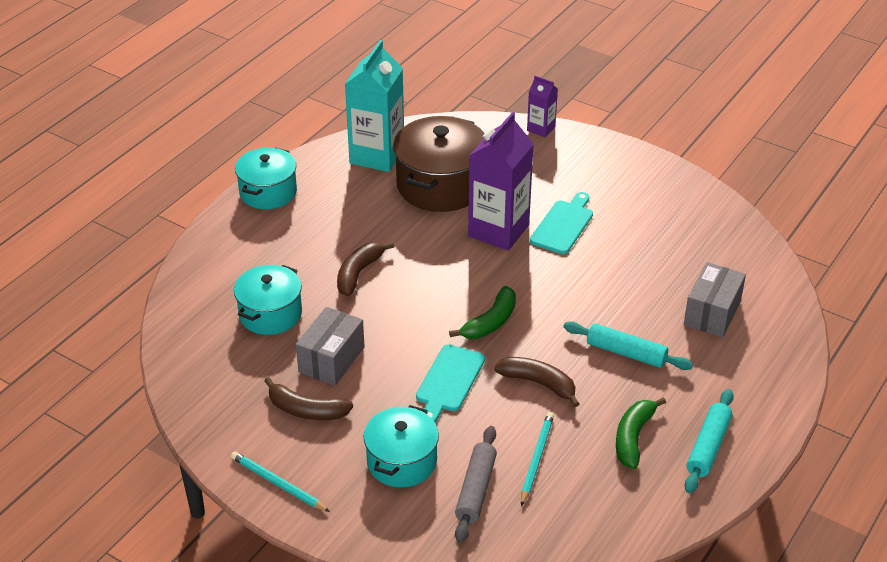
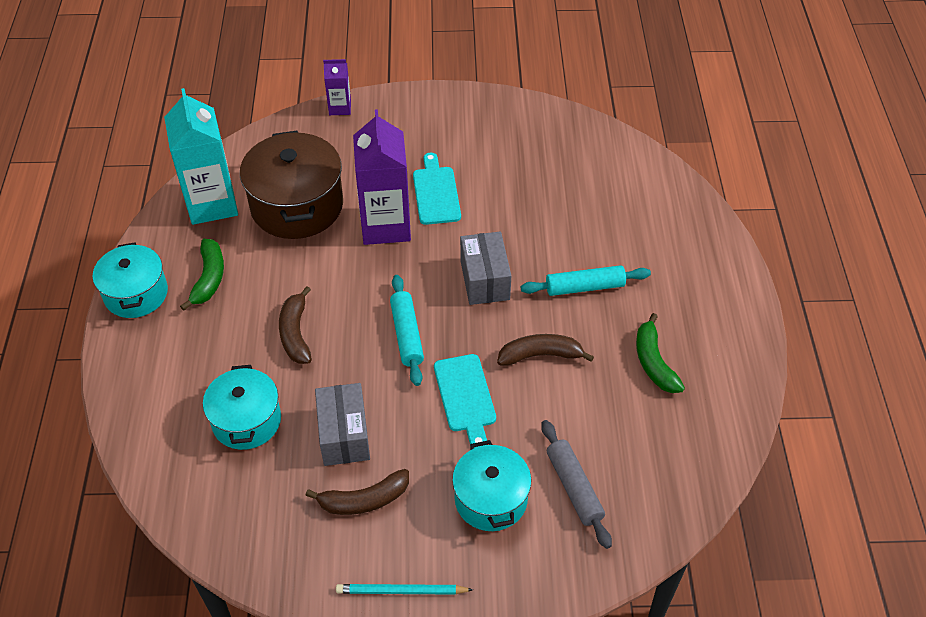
camera: 35 degrees left, 10 degrees up
green banana [449,286,516,339] -> green banana moved to [180,239,224,311]
turquoise pencil [521,412,554,506] -> none
grey box [684,262,746,338] -> grey box moved to [460,232,511,305]
turquoise rolling pin [684,389,734,493] -> turquoise rolling pin moved to [390,275,424,386]

